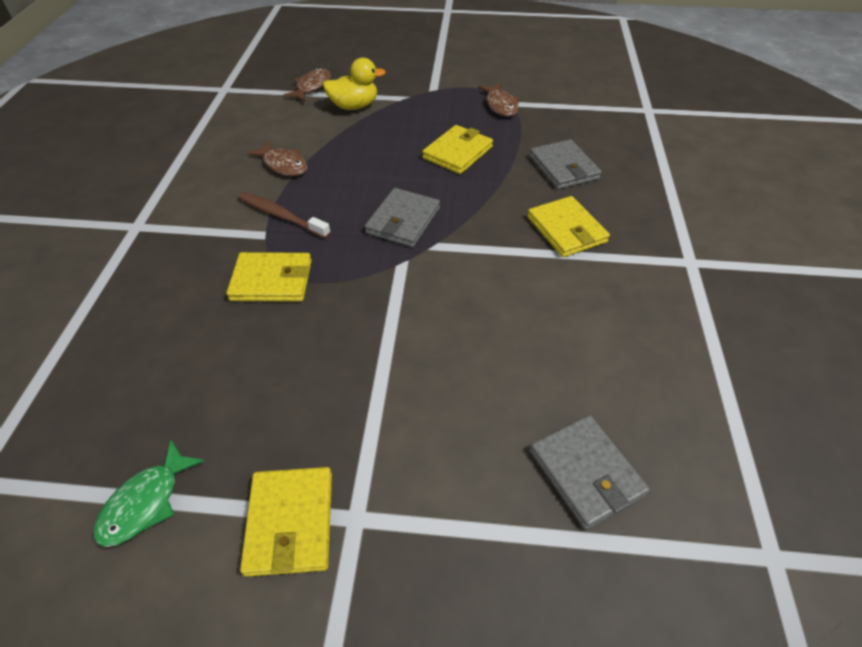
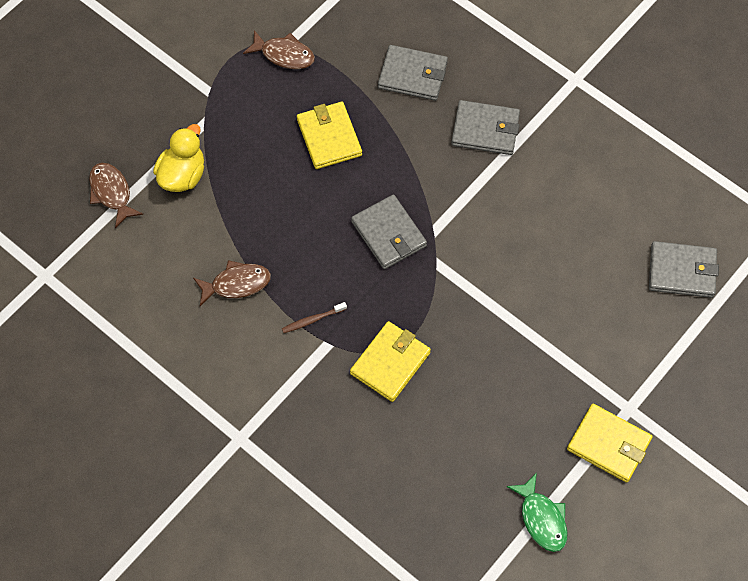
camera: 55 degrees left, 15 degrees up
brown toothbrush [238,192,331,238] -> brown toothbrush [282,302,347,333], size x0.60
yellow wallet [527,196,610,257] -> grey wallet [451,100,520,155]

